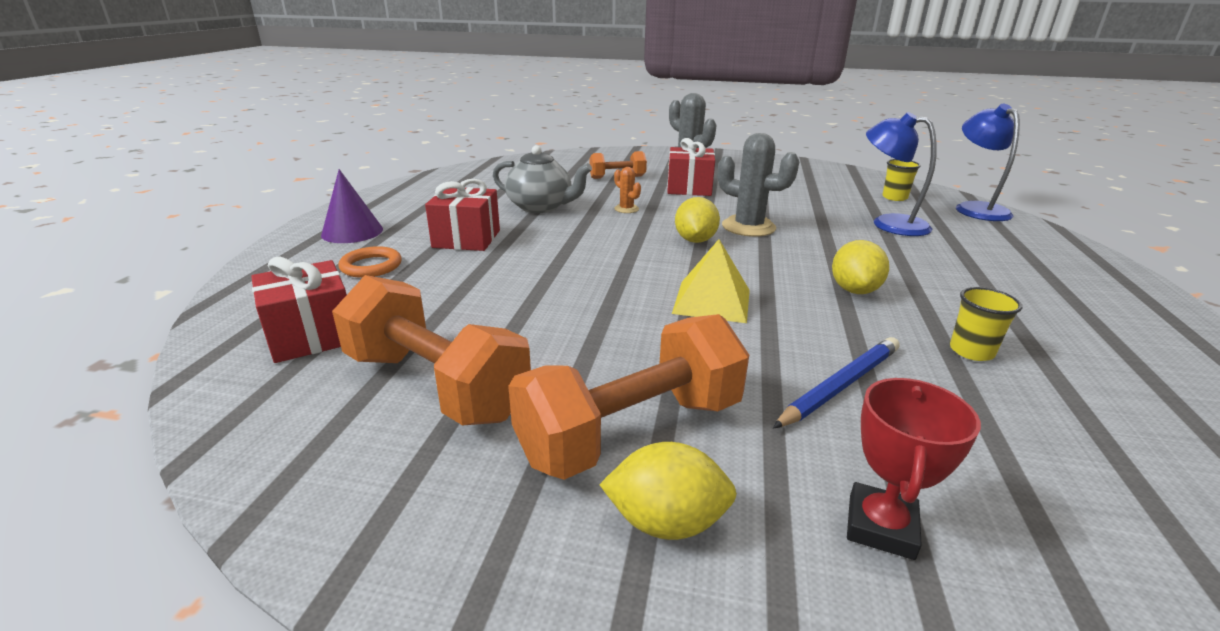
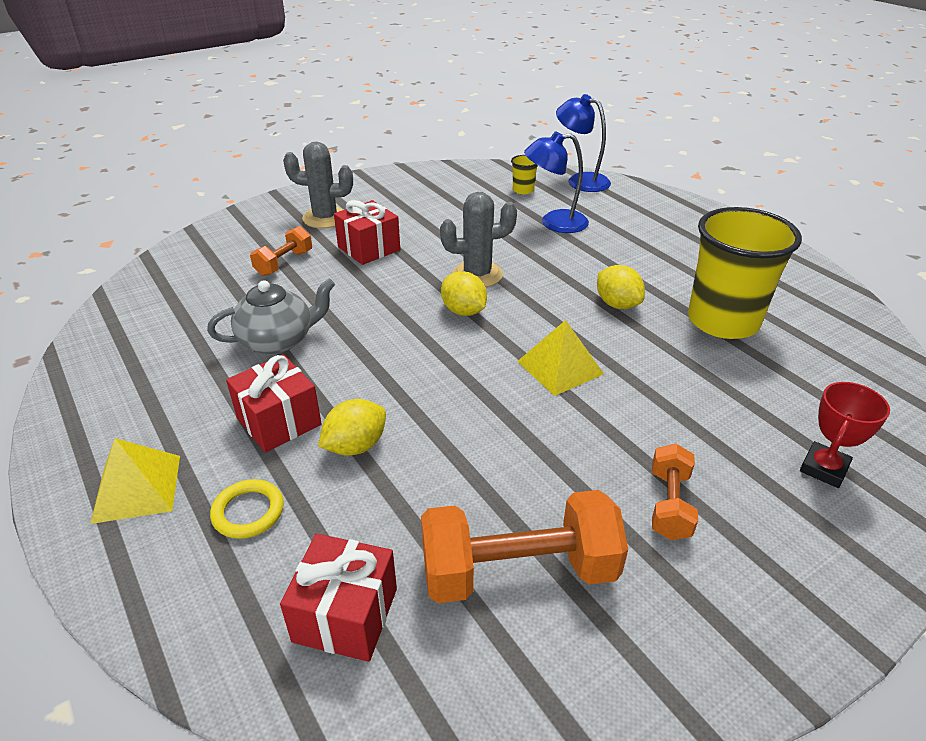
camera: 45 degrees left, 10 degrees up
purple cone [321,169,383,243] -> yellow pyramid [90,438,180,524]
orange ring [338,246,402,278] -> yellow ring [210,479,284,539]
orange dumbbell [508,314,749,480] -> orange dumbbell [652,444,698,540], size x0.55
yellow lemon [599,442,737,540] -> yellow lemon moved to [318,399,386,456]
orange cactus [614,167,641,213] -> none
blue pencil [773,337,899,429] -> none
red trophy [847,378,981,560] -> red trophy turned 60 degrees clockwise [800,382,890,488]
yellow cup [950,287,1023,361] -> yellow cup [688,207,802,339], size x2.46

